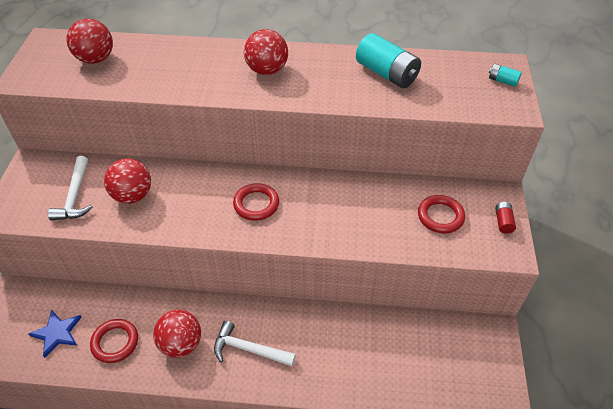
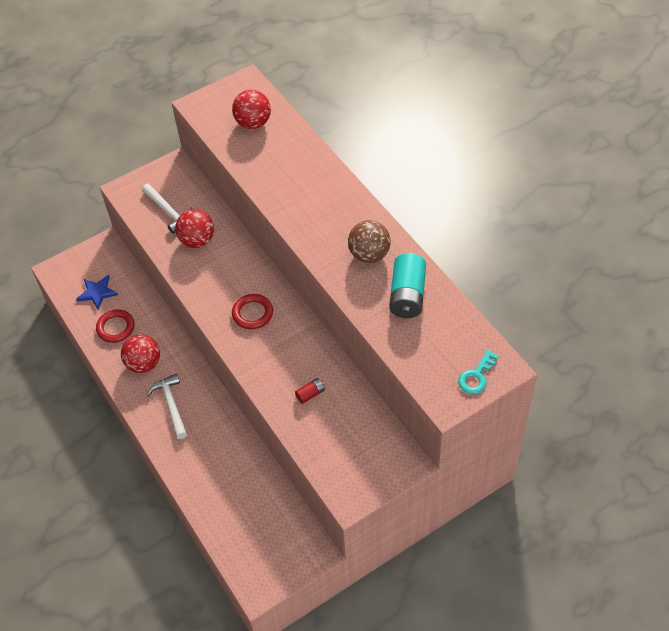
camera: 55 degrees right, 5 degrees up
white hammer [48,156,93,221] -> white hammer turned 90 degrees counterclockwise [142,183,194,234]
red ball [244,29,288,75] -> none
red ring [418,195,465,233] -> none
turquoise battery [489,64,522,87] -> turquoise key [458,349,499,394]
red battery [495,202,516,234] -> red battery moved to [295,378,325,404]
none -> brown ball [348,220,391,263]

